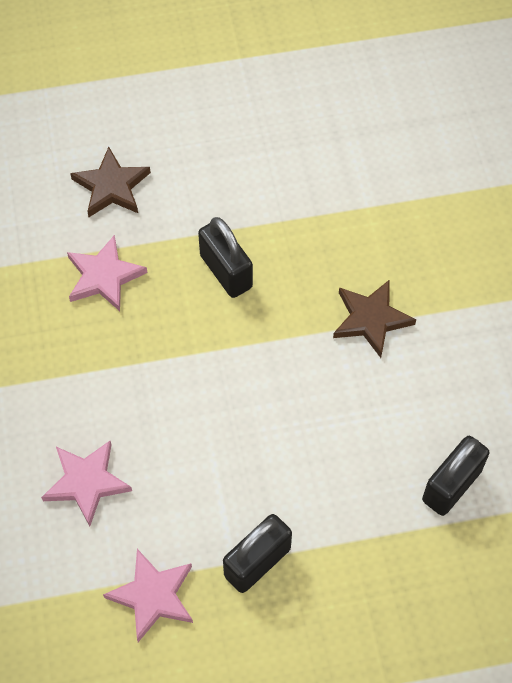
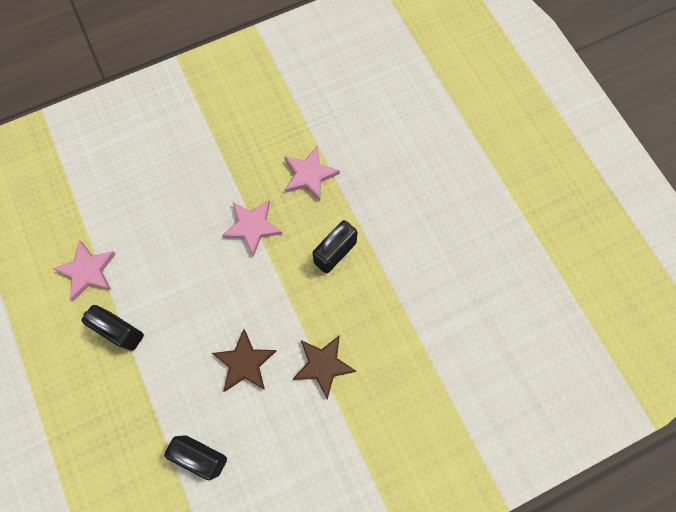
camera: 75 degrees right, 10 degrees up
pink star [41,441,132,526] -> pink star moved to [222,200,282,257]
brown star [70,147,151,217] -> brown star moved to [212,329,276,392]

